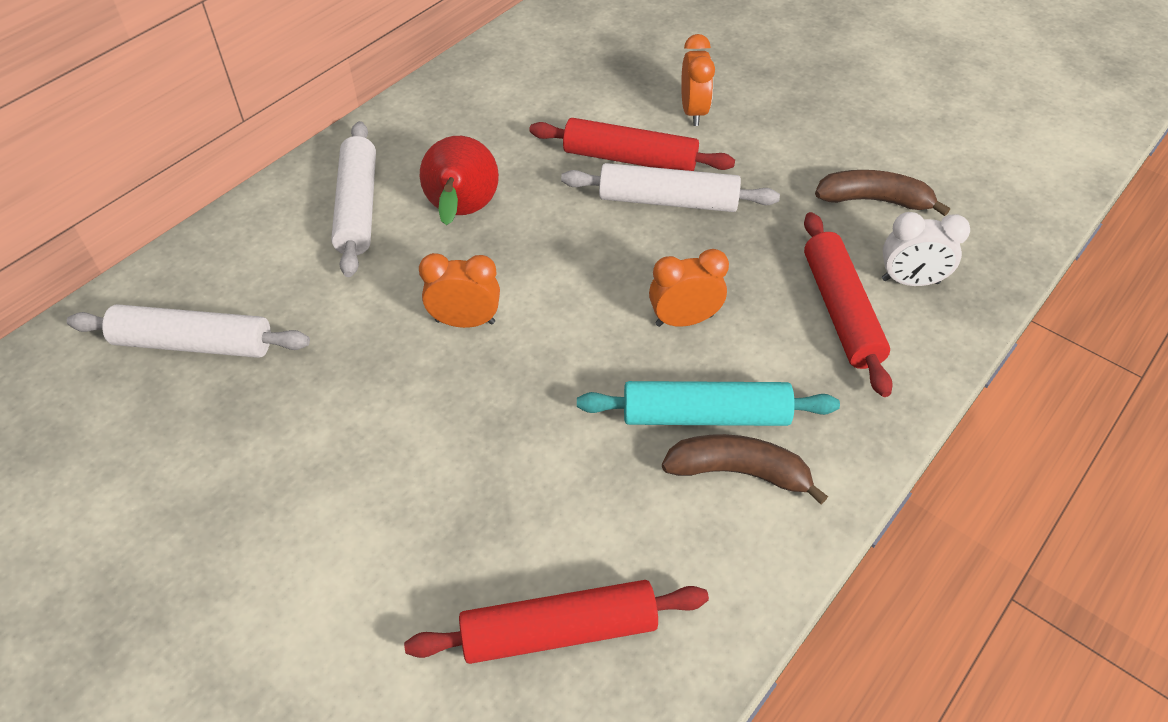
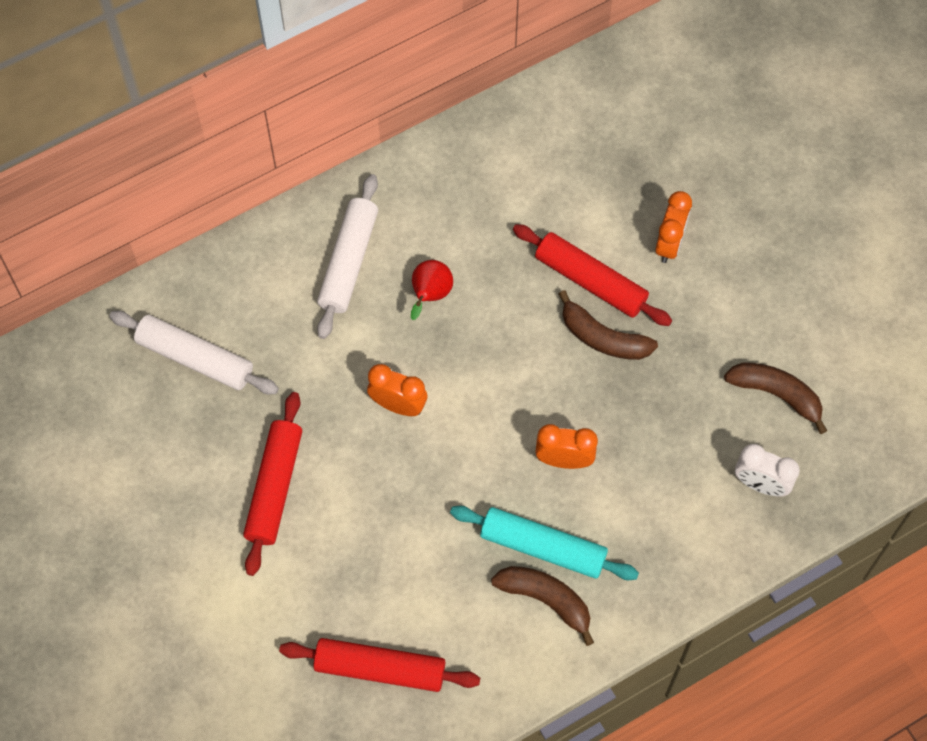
camera: 20 degrees right, 15 degrees up
red pear [420,136,499,225] -> red pear [411,260,453,320], size x0.63
white rolling pin [561,163,780,212] -> brown banana [559,290,658,360]
red rolling pin [804,212,893,397] -> red rolling pin moved to [243,392,302,576]

